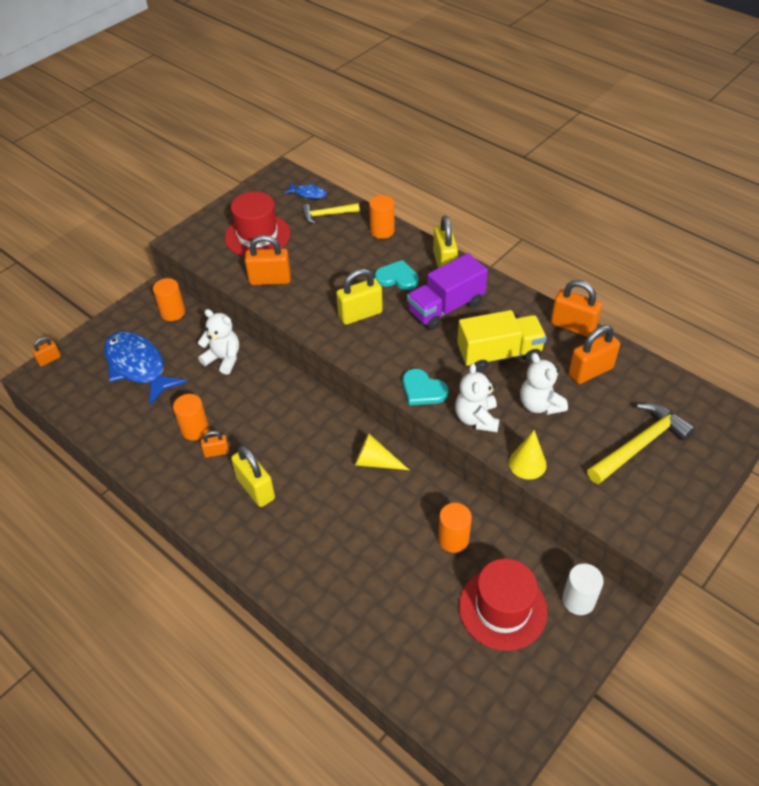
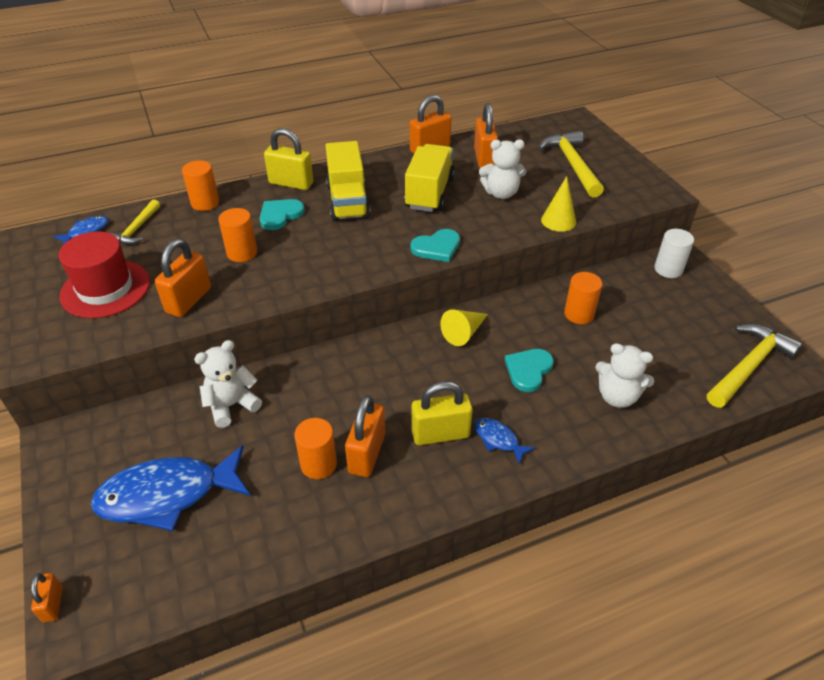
camera: 65 degrees left, 5 degrees down
orange cylinder [153,278,185,321] -> orange cylinder moved to [218,208,257,262]
orange padlock [201,431,229,458] -> orange padlock [345,395,385,477], size x1.84
yellow padlock [336,269,383,325] -> none
purple truck [407,253,488,330] -> yellow truck [326,141,370,221]
white teddy bear [455,363,500,432] -> white teddy bear moved to [595,343,654,408]
red hat [459,559,548,651] -> none
none -> blue fish [475,418,535,465]
none -> turquoise heart [505,349,554,392]
none -> yellow hammer [707,324,802,408]

